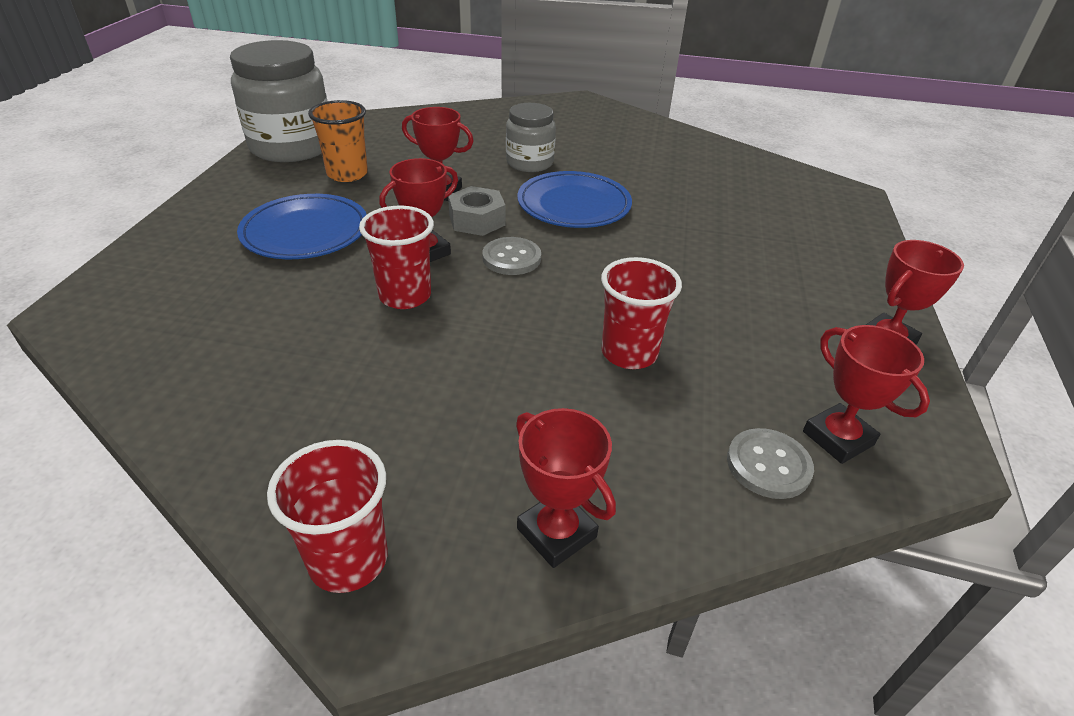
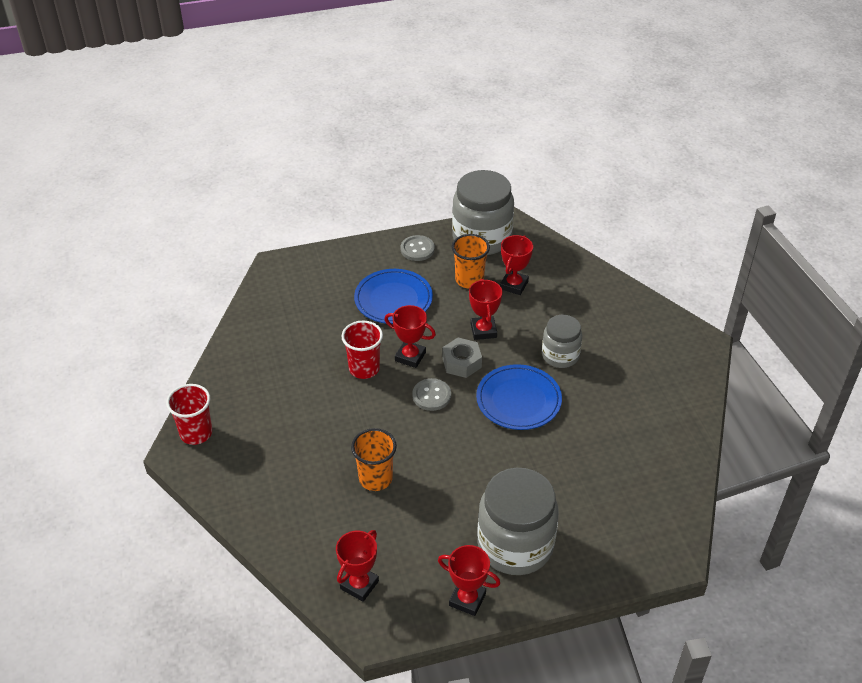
camera: 65 degrees right, 5 degrees up
red trophy [516,408,616,568] -> red trophy moved to [500,235,533,295]
red cup [601,257,682,369] -> orange cup [351,428,397,491]
grey button [727,428,814,499] -> grey button moved to [401,235,435,261]
none -> grey jar [477,468,559,575]

